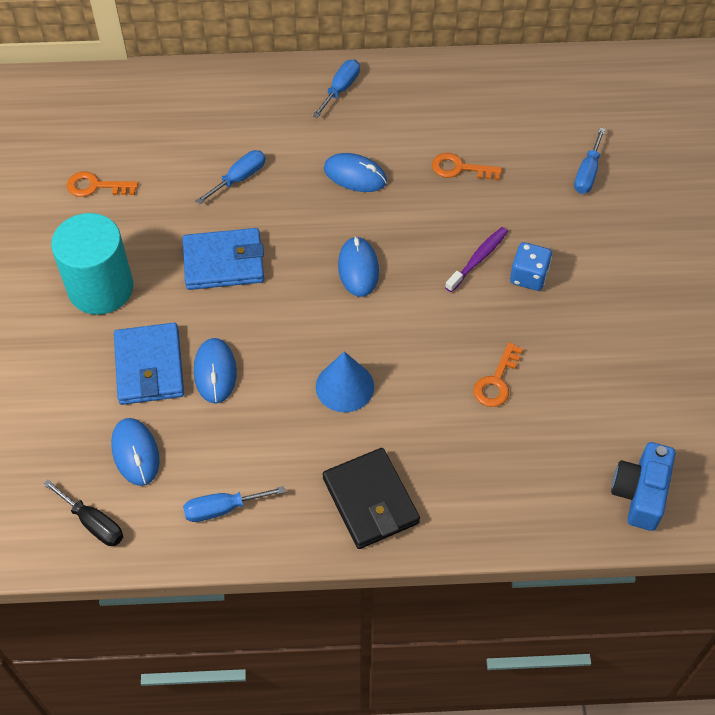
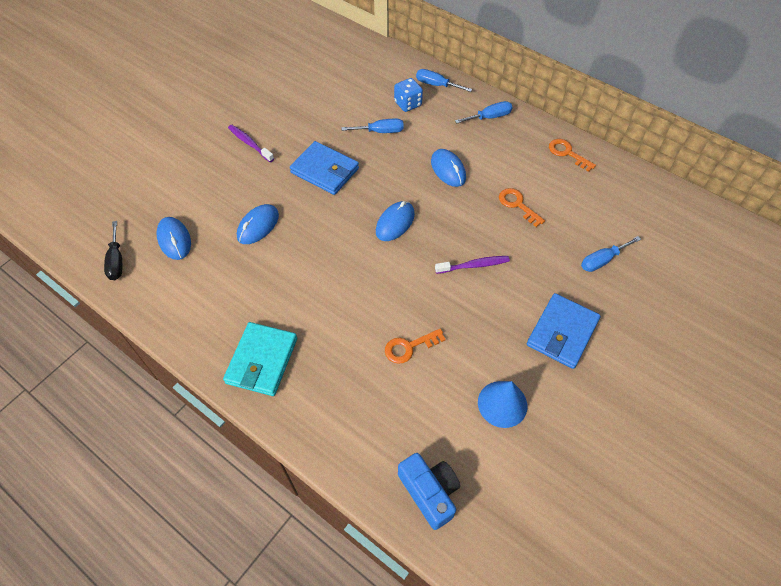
camera: 40 degrees right, 0 degrees up
turquoise cylinder [51,213,133,315] -> purple toothbrush [228,125,274,162]
orange key [67,171,138,197] -> orange key moved to [549,139,596,172]
blue mouse [111,418,159,486] -> blue mouse turned 45 degrees counterclockwise [157,217,191,260]
blue wallet [114,323,184,405] -> blue wallet moved to [527,293,601,369]
blue screwdriver [183,486,286,522] -> blue screwdriver moved to [416,69,472,92]
blue cone [316,352,374,412] -> blue cone moved to [478,381,527,428]
black wallet [323,448,420,549] -> turquoise wallet [223,322,297,396]
blue dice [510,242,552,291] -> blue dice moved to [394,78,423,112]
blue camera [611,442,675,531] -> blue camera turned 90 degrees clockwise [398,453,460,530]

